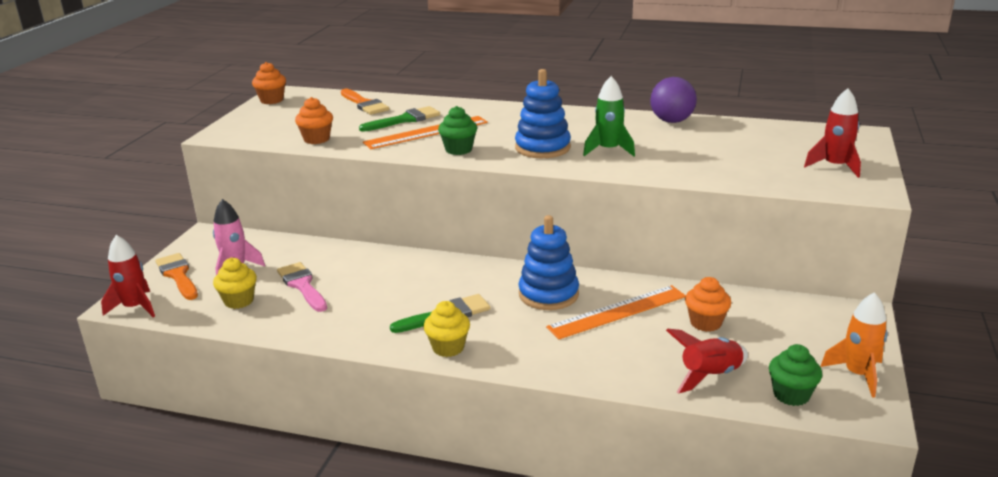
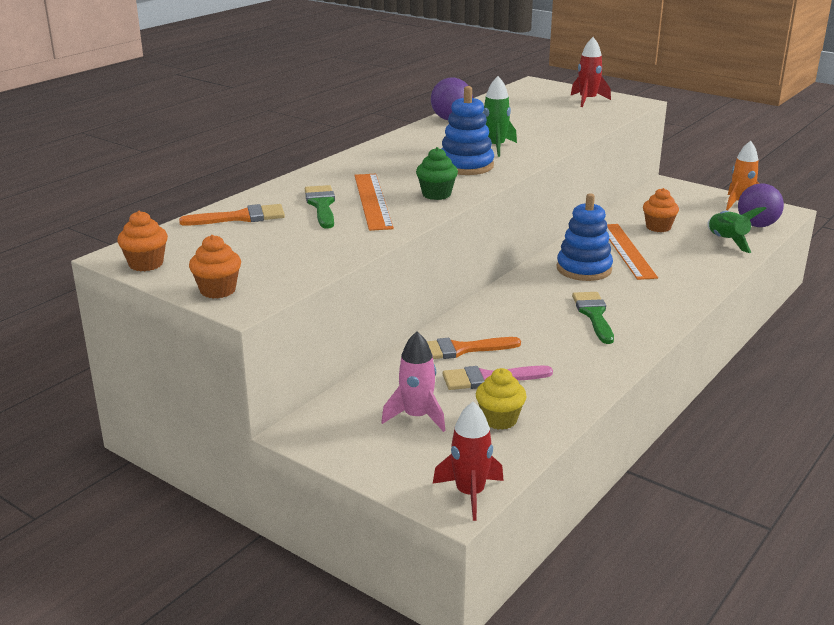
camera: 70 degrees left, 0 degrees up
orange brush [155,253,198,300] -> orange brush moved to [427,337,521,359]
orange cupcake [295,97,333,144] -> orange cupcake moved to [189,235,241,299]
yellow cupcake [424,301,470,357] -> none
red rocket [666,329,748,393] -> green rocket [708,207,767,253]
green cupcake [769,344,822,406] -> purple ball [738,183,784,227]

